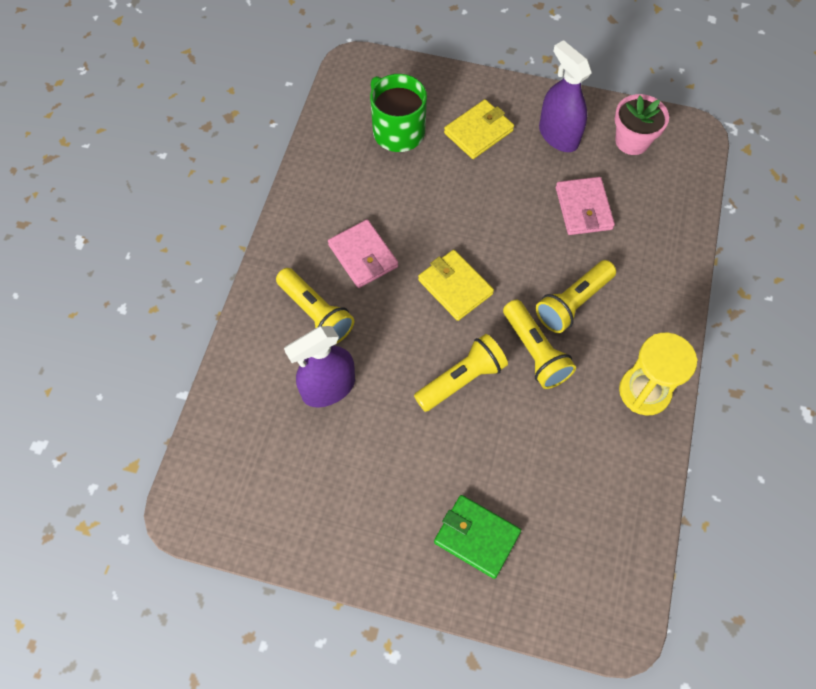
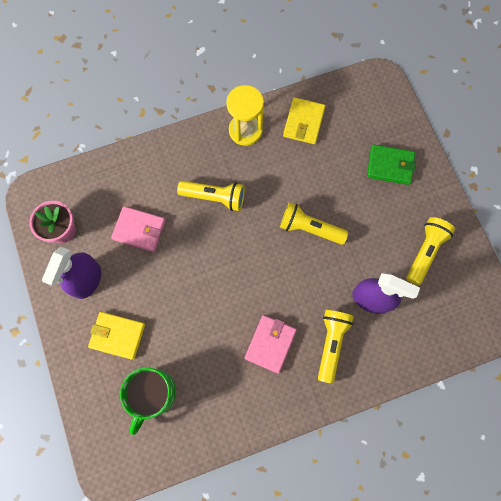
camera: 125 degrees left, 10 degrees up
yellow wallet [418,250,494,321] -> yellow wallet moved to [283,97,325,144]
green wallet [434,495,521,579] -> green wallet turned 75 degrees counterclockwise [367,145,416,185]
yellow flashlight [503,300,576,389] -> yellow flashlight moved to [407,217,455,285]
pink wallet [556,177,615,235] -> pink wallet turned 60 degrees clockwise [111,206,166,252]

